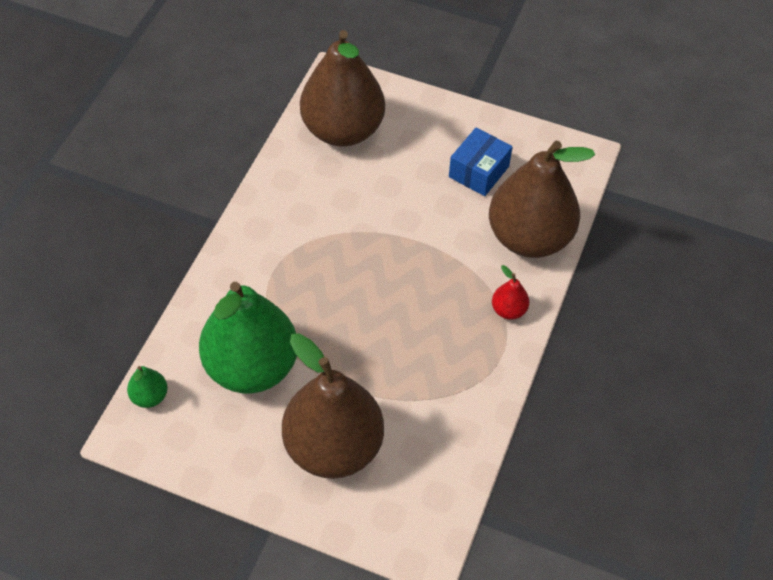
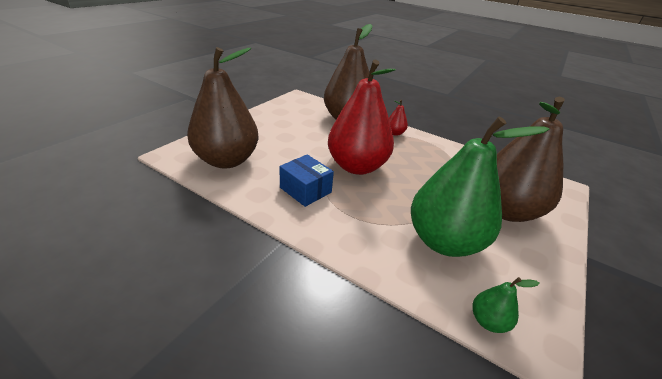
camera: 80 degrees left, 20 degrees down
blue box [449,127,513,196] -> blue box moved to [279,154,334,207]
none -> red pear [328,59,396,175]

